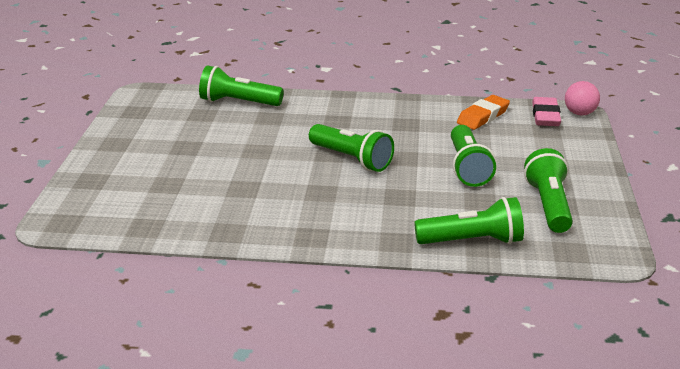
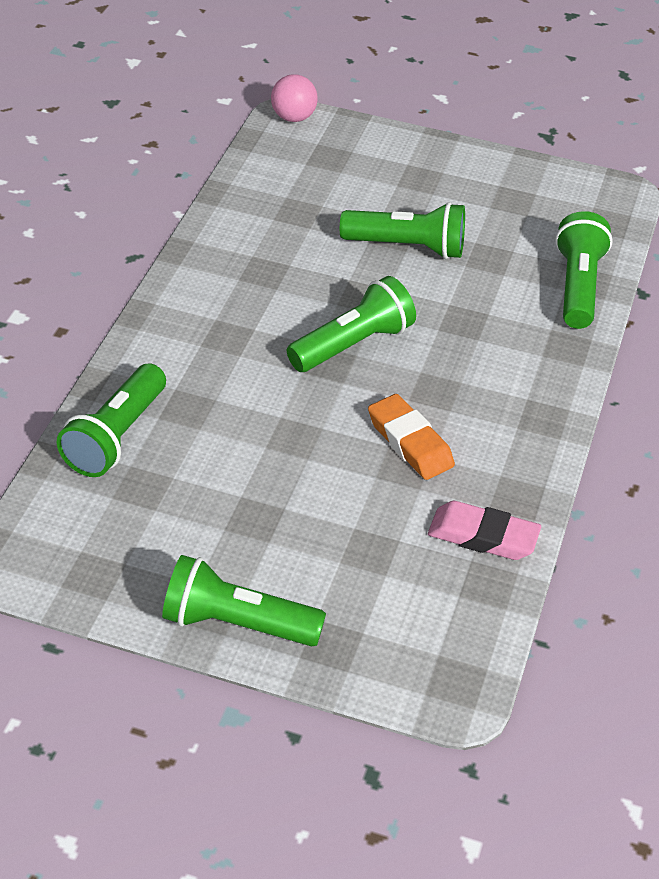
camera: 80 degrees left, 15 degrees up
orange eraser [457,95,510,130] -> orange eraser moved to [368,394,455,480]
green flashlight [524,148,573,233] -> green flashlight moved to [162,555,326,647]
pink eraser [532,97,561,126] -> pink eraser moved to [428,501,541,560]

